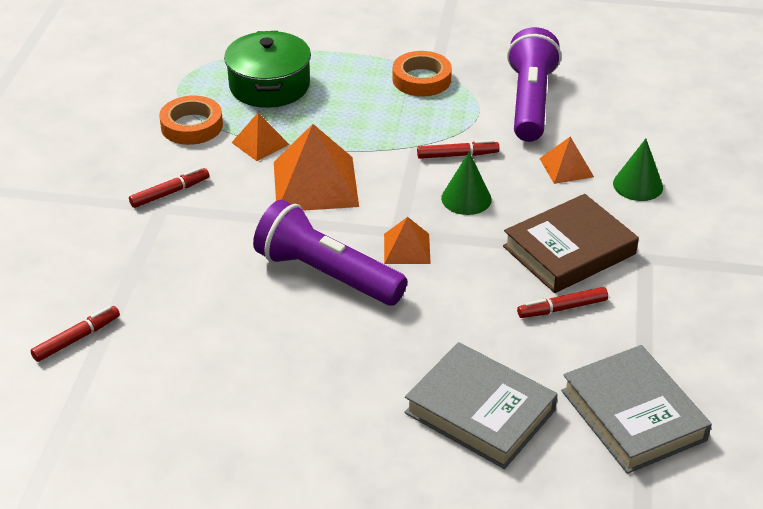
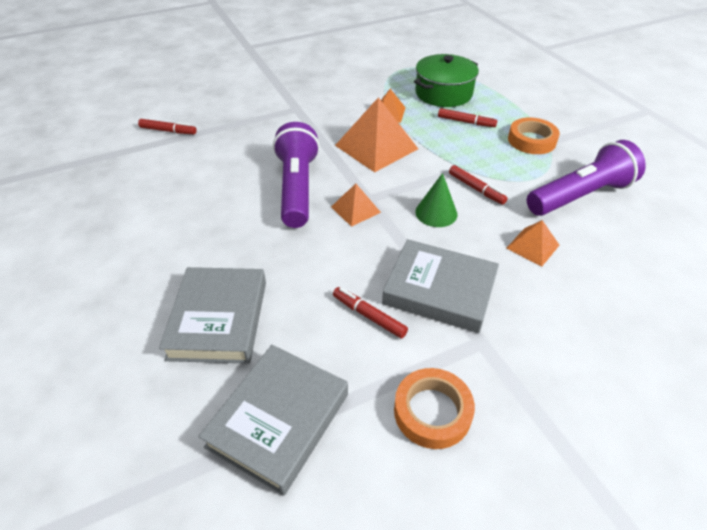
camera: 55 degrees right, 5 degrees up
red marker [129,167,209,208] -> red marker moved to [438,108,497,127]
orange tape [159,96,223,145] -> orange tape moved to [394,368,475,449]
brown book [503,194,639,293] -> grey book [382,239,499,333]
green cone [613,139,663,201] -> none

